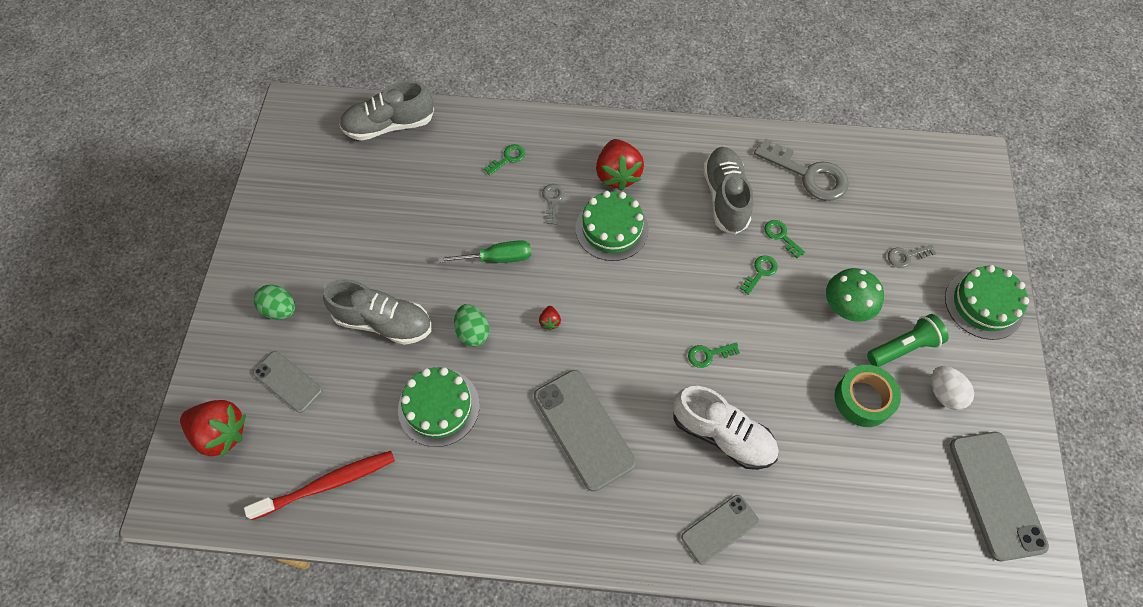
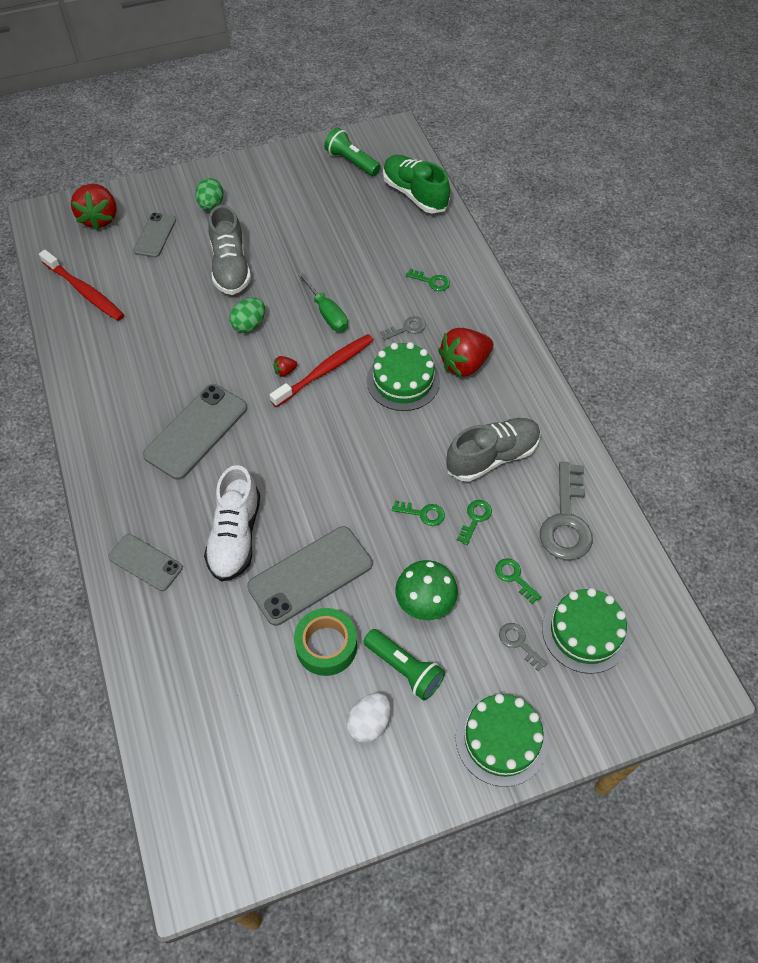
camera: 65 degrees right, 5 degrees down
grey shoe [339,80,434,141] -> green shoe [383,155,450,214]
green cake [398,367,480,447] -> green cake moved to [542,588,629,674]
green key [688,343,740,368] -> green key moved to [495,558,542,604]
grey phone [950,432,1049,561] -> grey phone moved to [247,526,373,626]
none -> red toothbrush [270,334,374,407]
none -> green flashlight [324,128,381,176]

